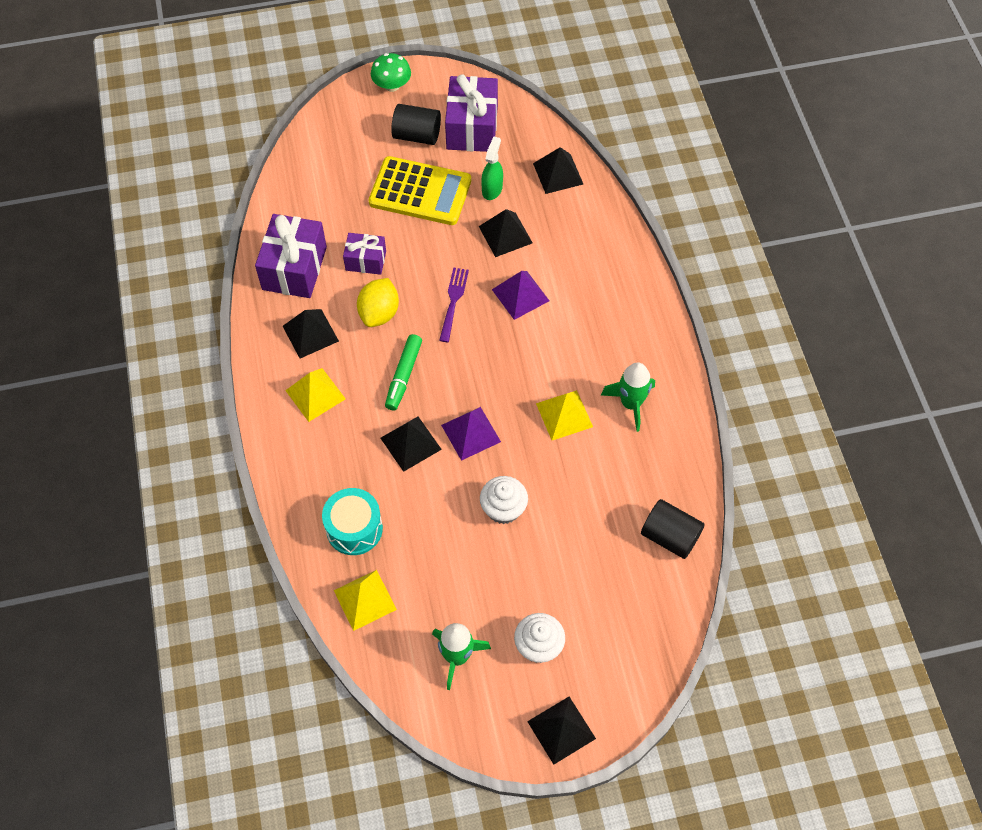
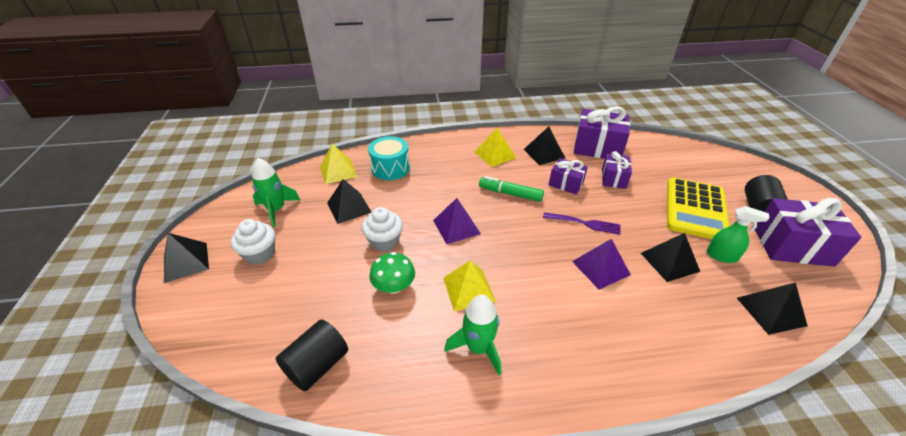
camera: 95 degrees right, 20 degrees down
yellow lemon [357,278,399,327] -> purple gift [549,158,588,194]
green mushroom [371,53,411,92] -> green mushroom moved to [370,252,415,294]
black pyramid [381,417,442,472] -> black pyramid moved to [327,179,372,224]

